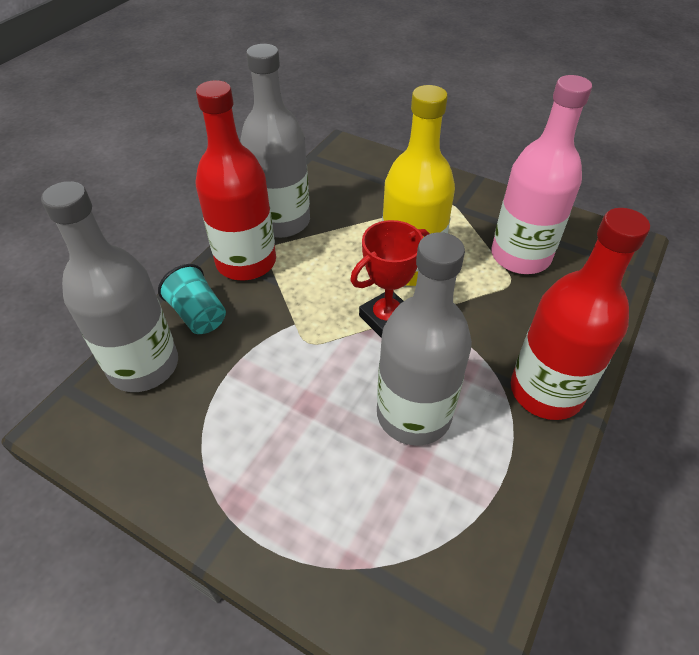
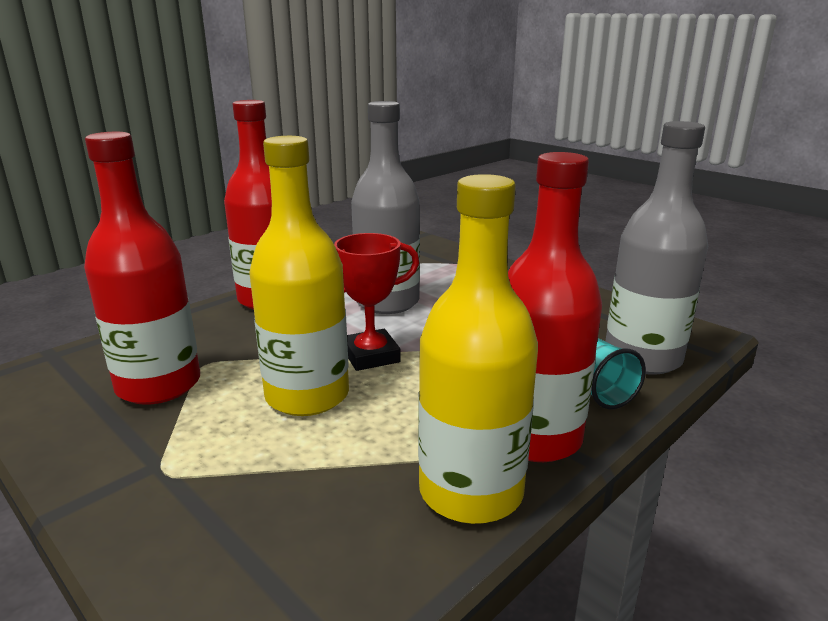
camera: 165 degrees left, 25 degrees down
grey bottle [240,44,310,238] -> yellow bottle [418,174,538,524]
pink bottle [491,75,592,274] -> red bottle [84,132,200,405]

